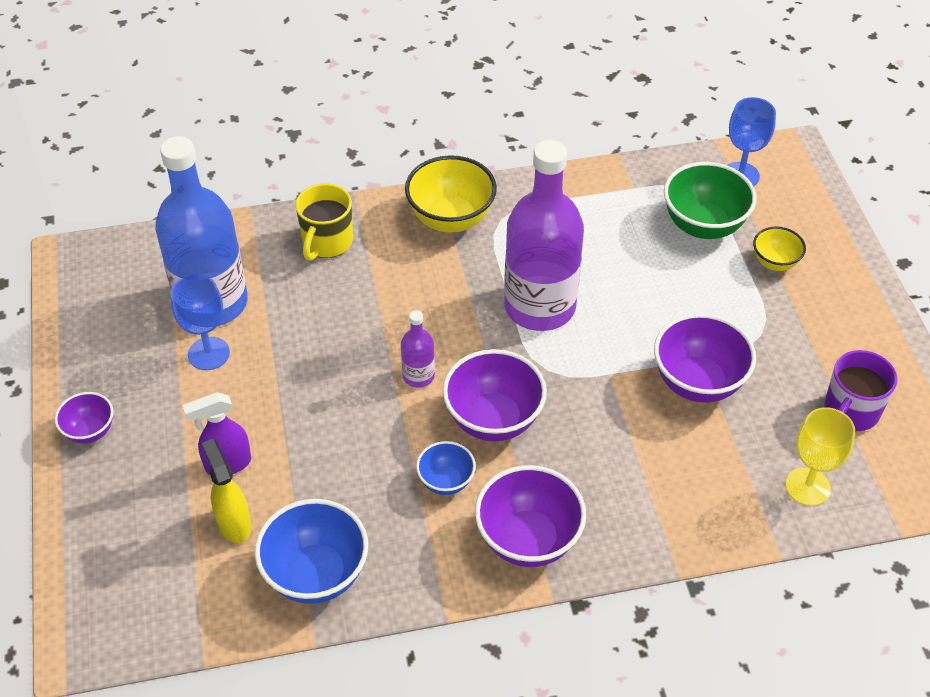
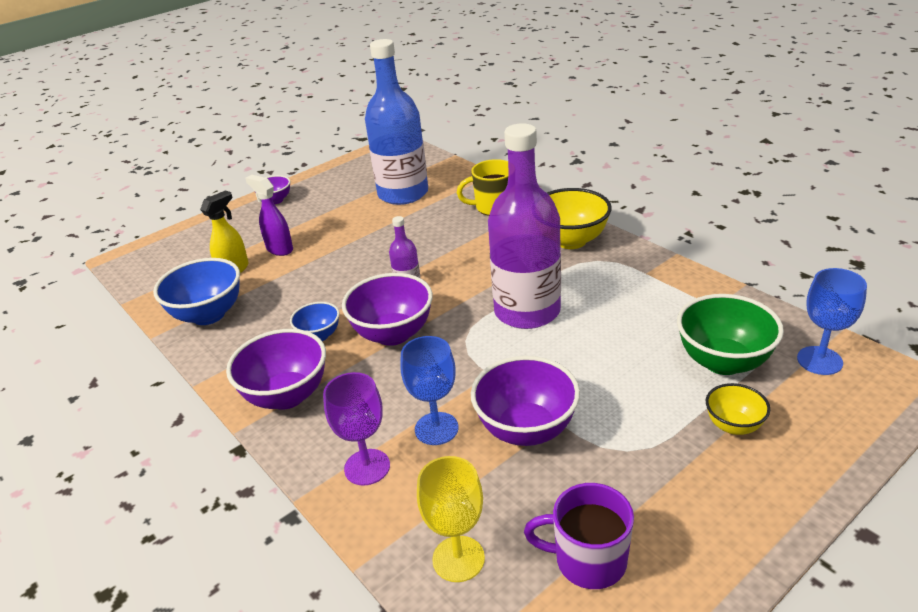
camera: 65 degrees right, 15 degrees down
blue goblet [171,274,230,370] -> blue goblet moved to [400,336,459,445]
none -> purple goblet [323,372,390,486]

